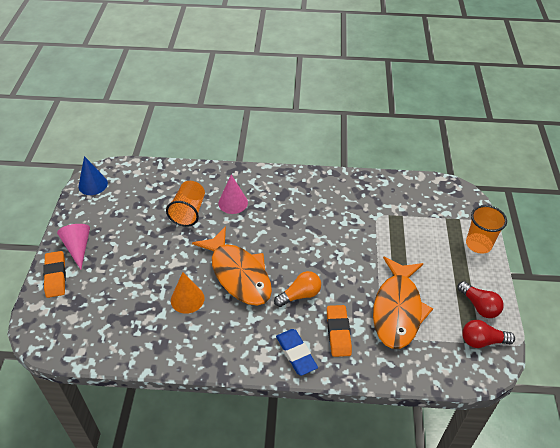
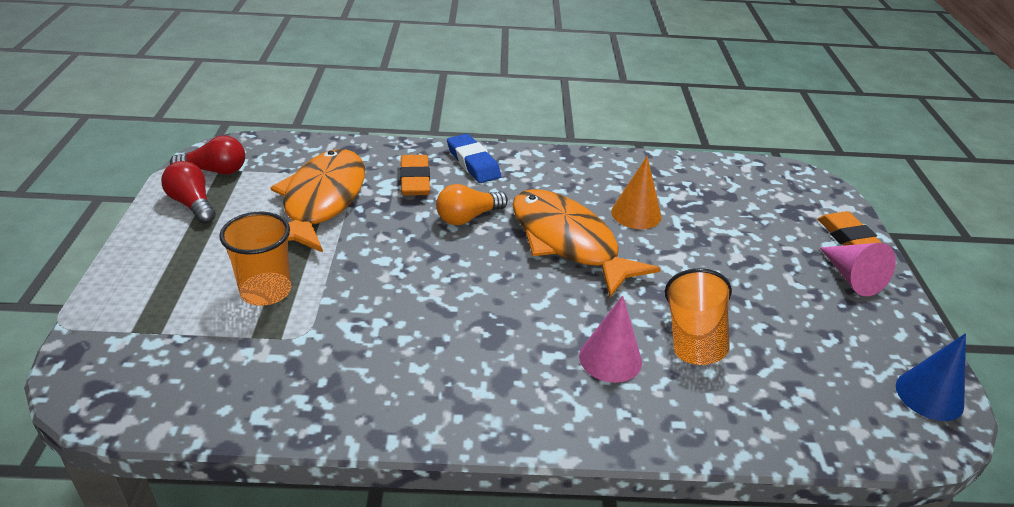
camera: 175 degrees right, 10 degrees down
orange cup [466,205,507,254] -> orange cup moved to [219,212,291,306]

